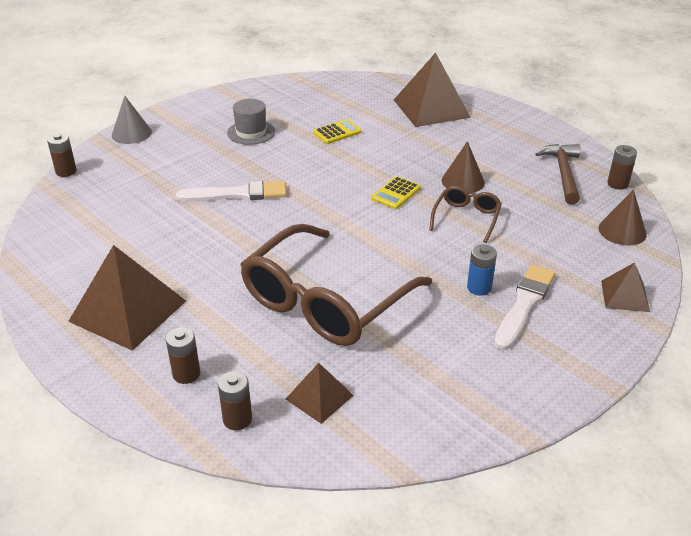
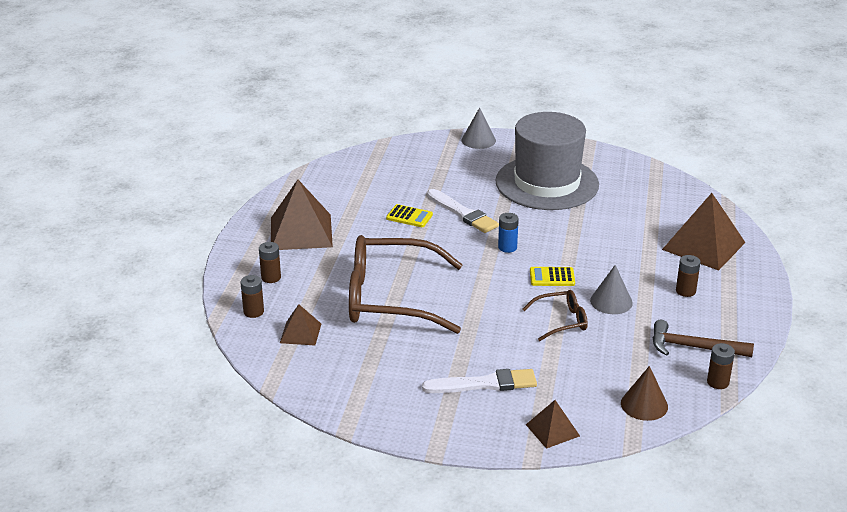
camera: 55 degrees right, 5 degrees down
brown battery [47,133,77,177] -> brown battery moved to [676,255,701,297]
grey hat [227,99,275,145] -> grey hat [495,112,599,210], size x2.32
yellow calculator [313,119,362,144] -> yellow calculator moved to [386,204,433,227]
brown cone [442,141,485,193] -> grey cone [590,265,633,314]
blue battery [467,244,497,296] -> blue battery moved to [498,213,519,253]
brown hammer [535,144,581,205] -> brown hammer turned 135 degrees counterclockwise [653,320,754,357]

